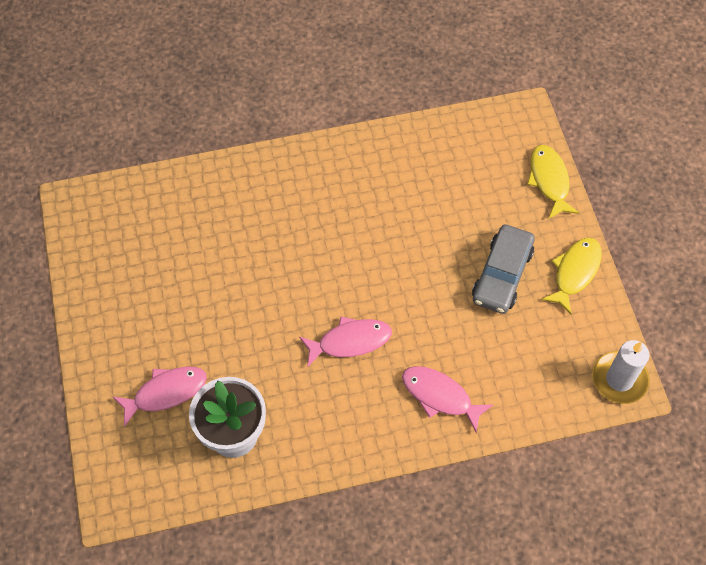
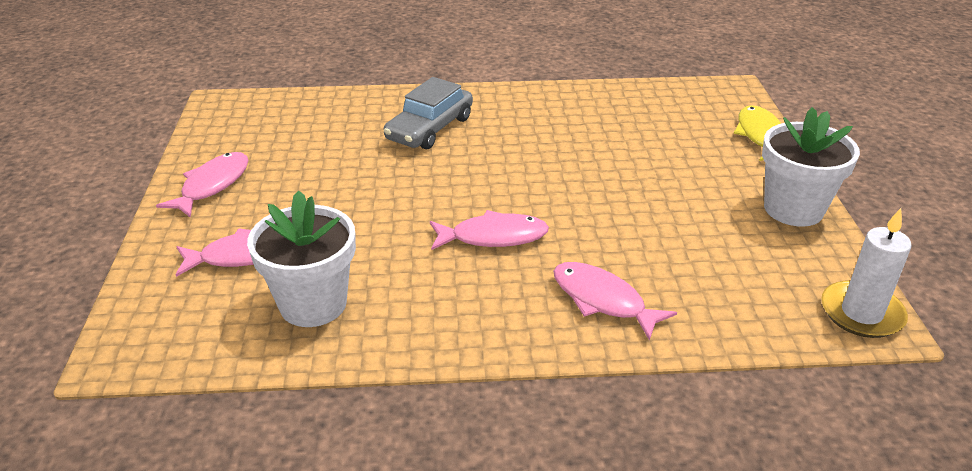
camera: 10 degrees right, 25 degrees down
grey car [472,224,535,314] -> grey car moved to [384,77,473,149]
yellow fish [541,238,602,315] -> white flower pot [762,107,860,227]
none -> pink fish [156,152,249,217]

